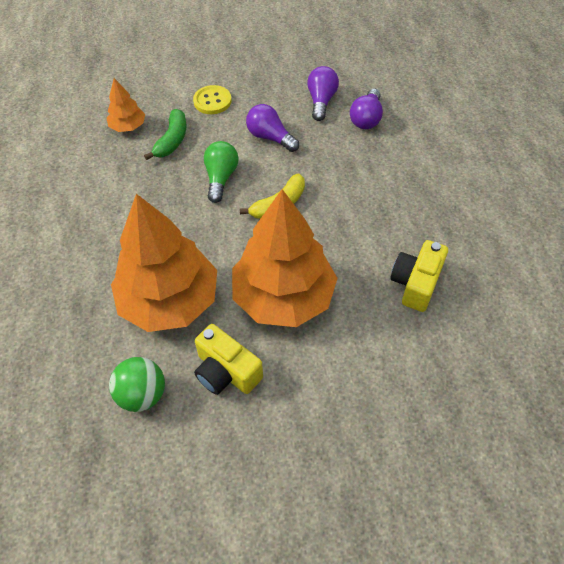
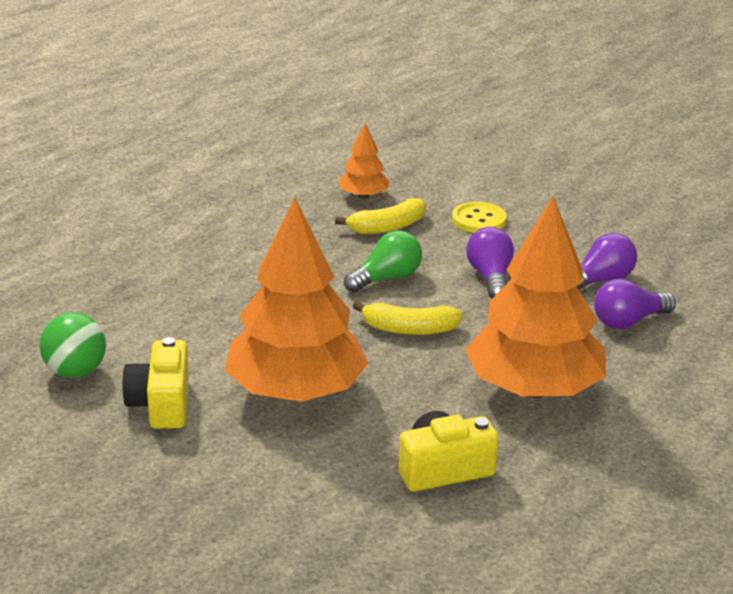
camera: 45 degrees right, 25 degrees down
orange tree [111,194,217,332] -> orange tree moved to [465,197,606,398]
green banana [144,109,186,160] -> yellow banana [335,198,426,234]

